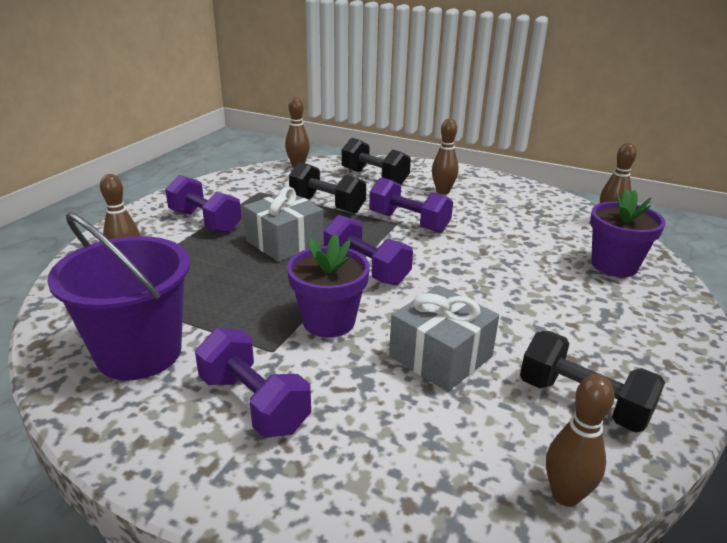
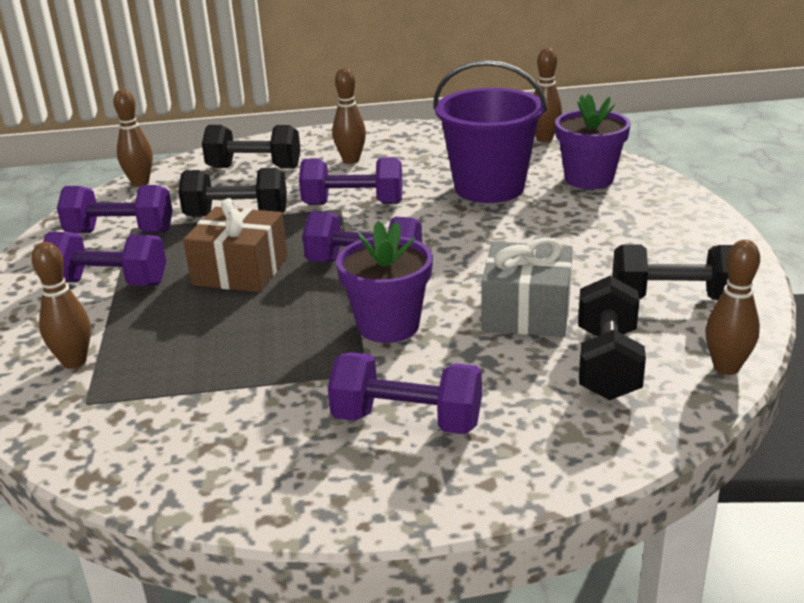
camera: 30 degrees left, 0 degrees up
purple bucket [47,213,190,380] -> purple bucket moved to [433,60,547,203]
grey gift [243,187,324,262] -> brown gift [183,198,288,292]
none -> purple dumbbell [57,185,173,233]
none -> black dumbbell [578,276,646,400]

